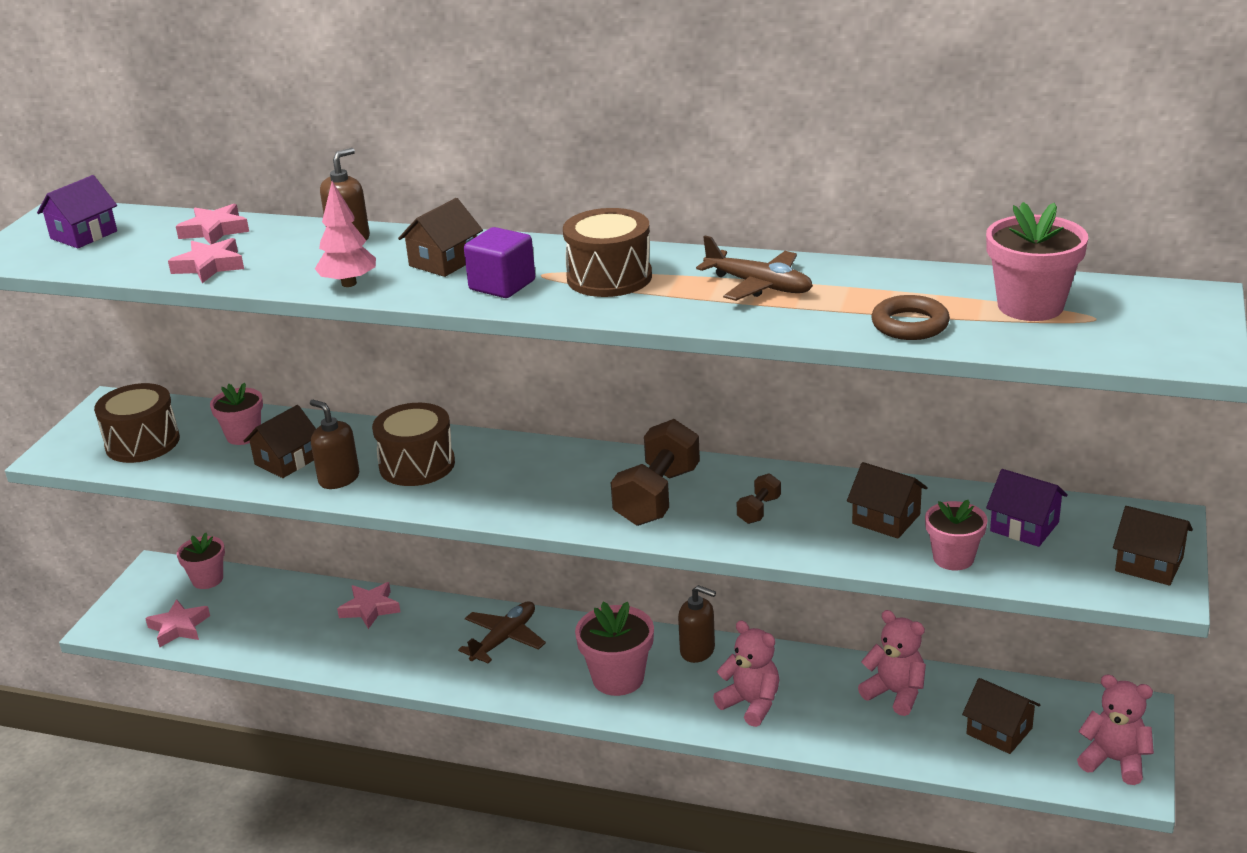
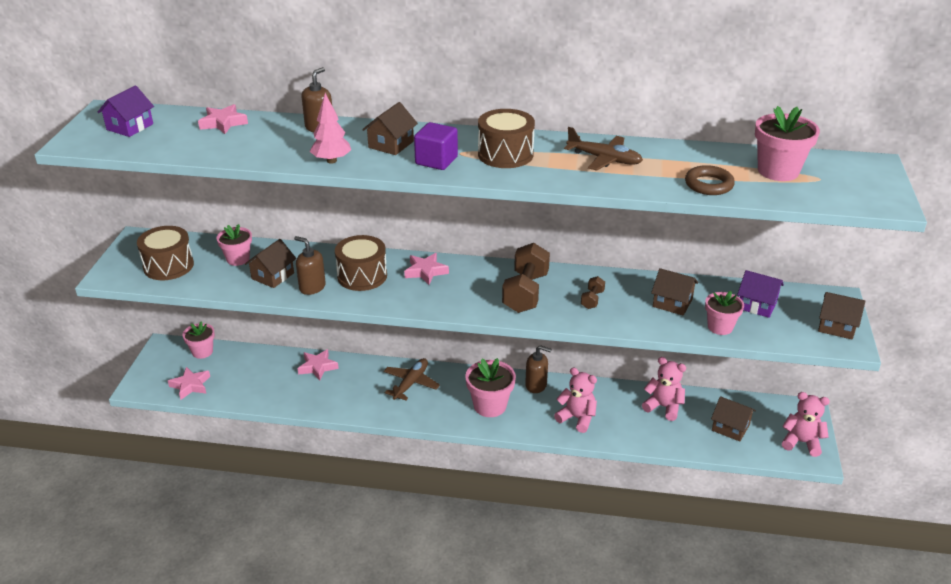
camera: 10 degrees left, 5 degrees up
pink star [168,238,244,283] -> pink star moved to [404,253,449,285]

